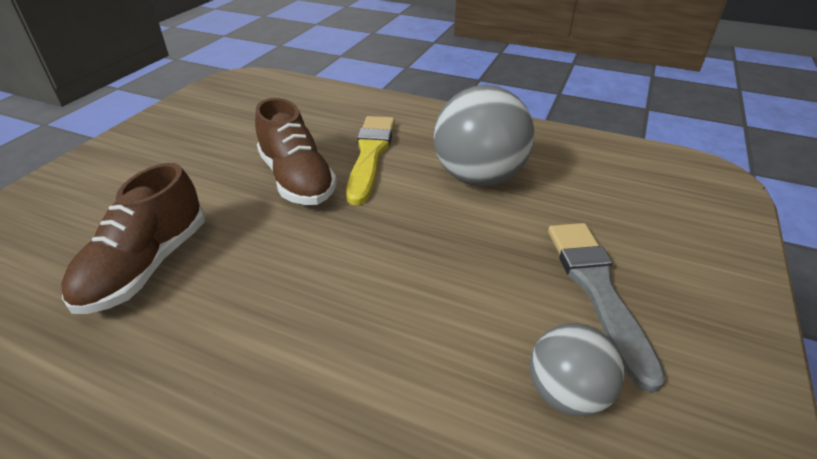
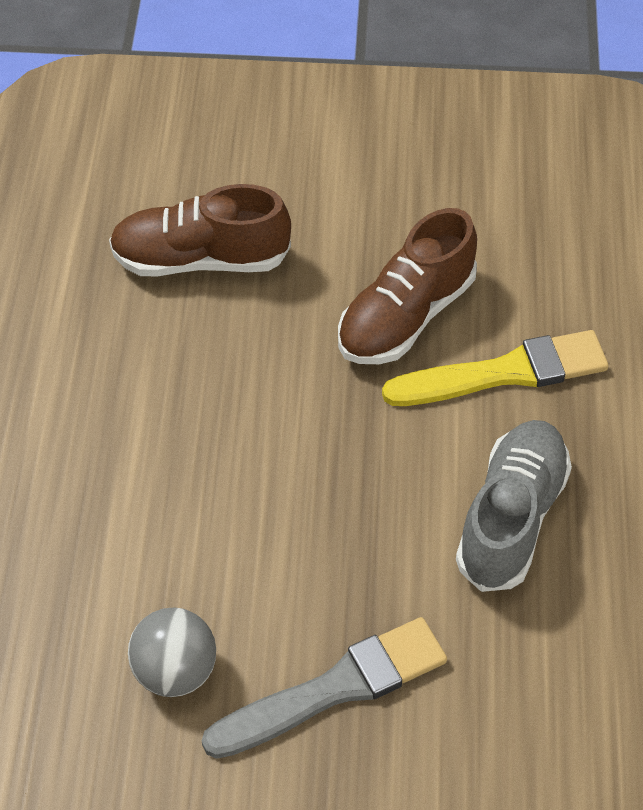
camera: 70 degrees right, 15 degrees up
grey ball [434,85,535,187] -> grey shoe [456,420,572,592]

